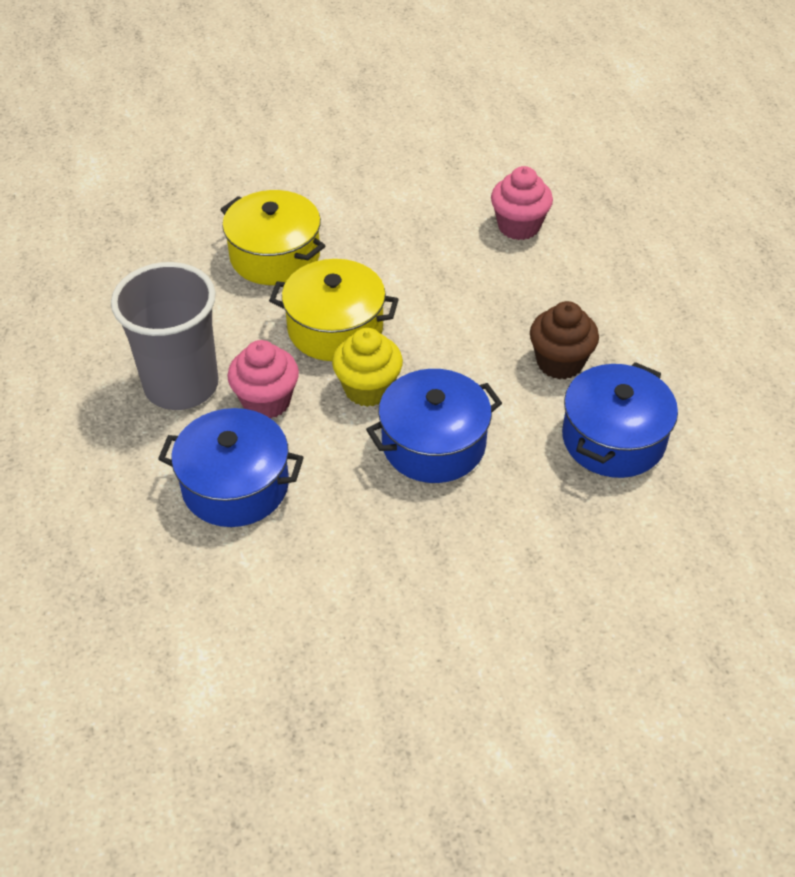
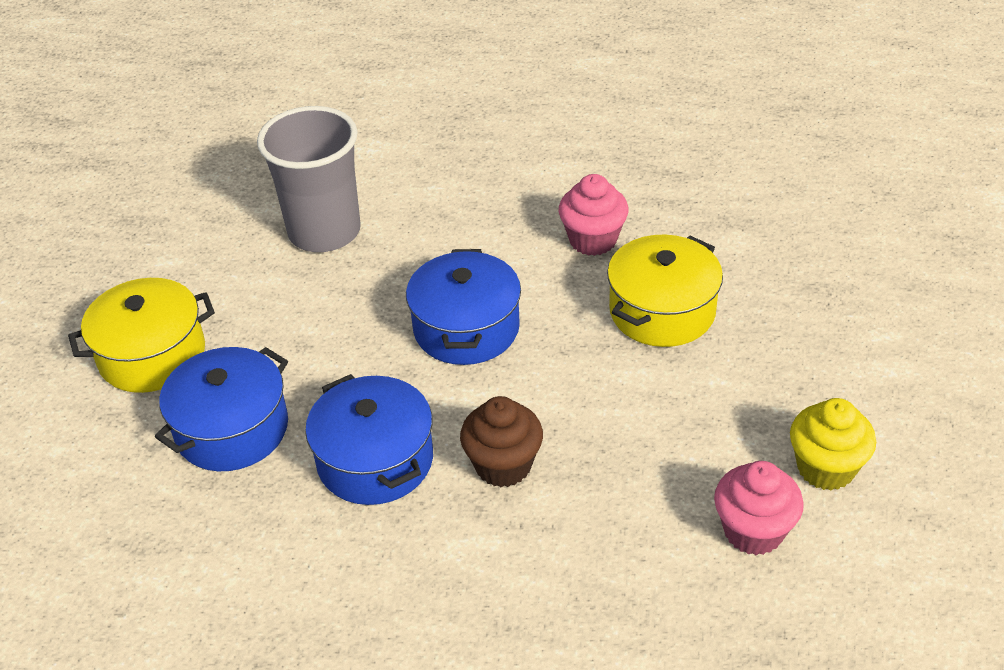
camera: 120 degrees right, 5 degrees down
grey cup [111,262,218,410] -> grey cup moved to [257,106,361,252]
blue pot [158,408,304,527] -> blue pot moved to [155,347,288,471]
yellow pot [220,190,325,285] -> yellow pot moved to [68,278,215,393]
yellow cupcake [332,328,403,407] -> yellow cupcake moved to [790,398,876,490]

